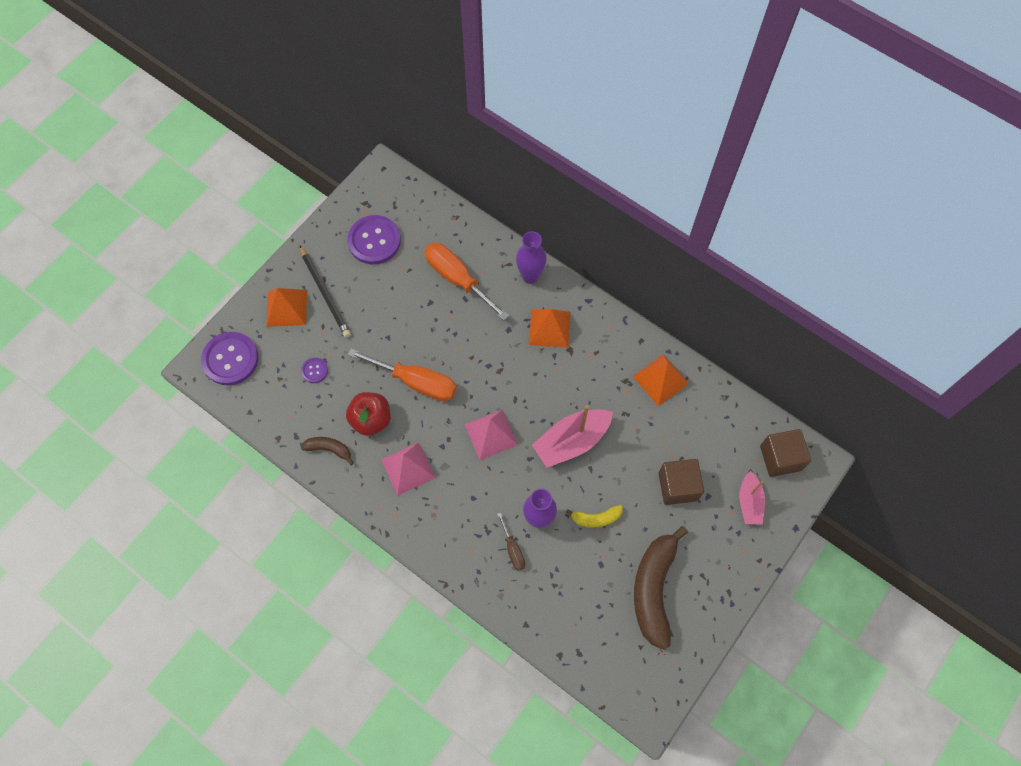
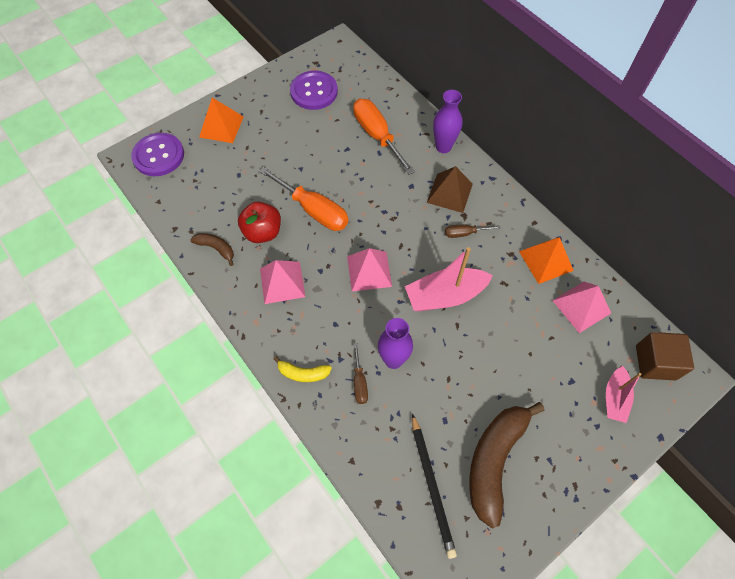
camera: 15 degrees right, 5 degrees down
black pencil [300,246,351,338] -> black pencil moved to [412,414,457,559]
purple button [301,358,328,383] -> none
orange pyramid [529,309,570,348] -> brown pyramid [427,166,473,213]
yellow banana [566,505,623,528] -> yellow banana moved to [273,356,332,382]
brown cube [658,459,704,505] -> none
none -> brown screwdriver [445,224,500,238]
none -> pink pyramid [552,282,611,333]

